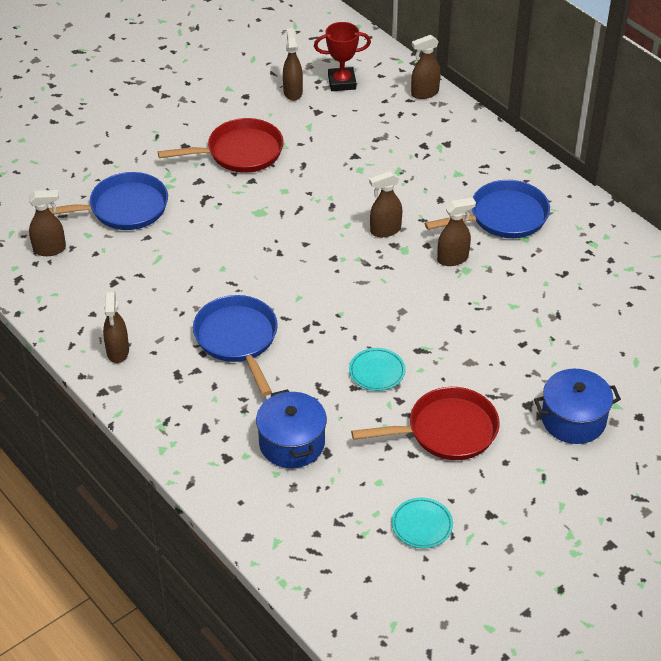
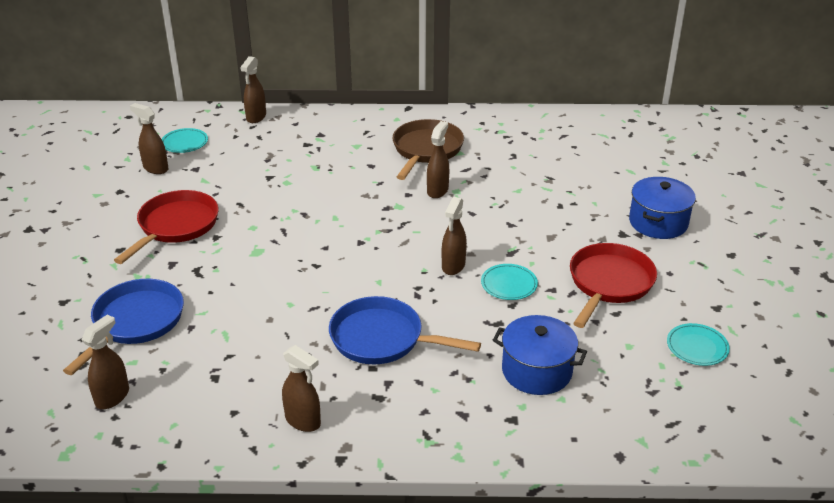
camera: 50 degrees left, 10 degrees down
red trophy [314,22,371,91] -> turquoise plate [162,128,208,153]
brown spray bottle [369,171,402,237] -> brown spray bottle moved to [442,197,467,275]
blue pan [425,180,550,238] -> brown pan [393,119,464,180]

